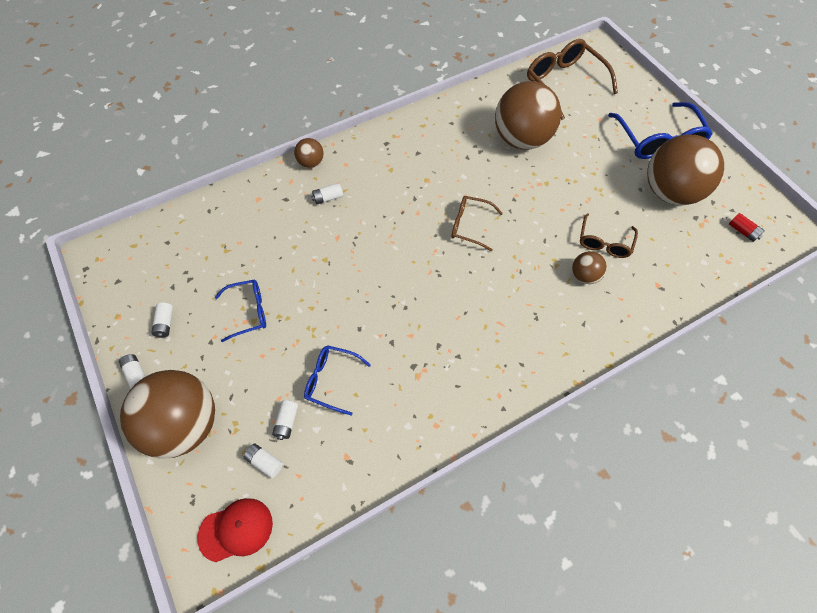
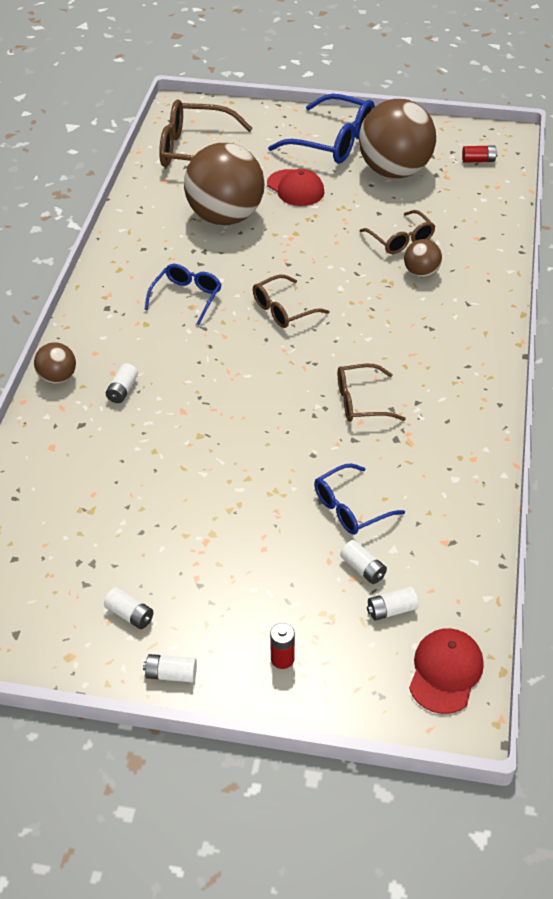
camera: 50 degrees left, 15 degrees down
brown ball [120,370,215,459] -> red battery [270,623,295,669]
blue glasses [215,279,266,342] -> blue glasses moved to [144,264,222,325]
none -> red cap [267,169,325,206]
none -> brown glasses [338,364,406,422]

